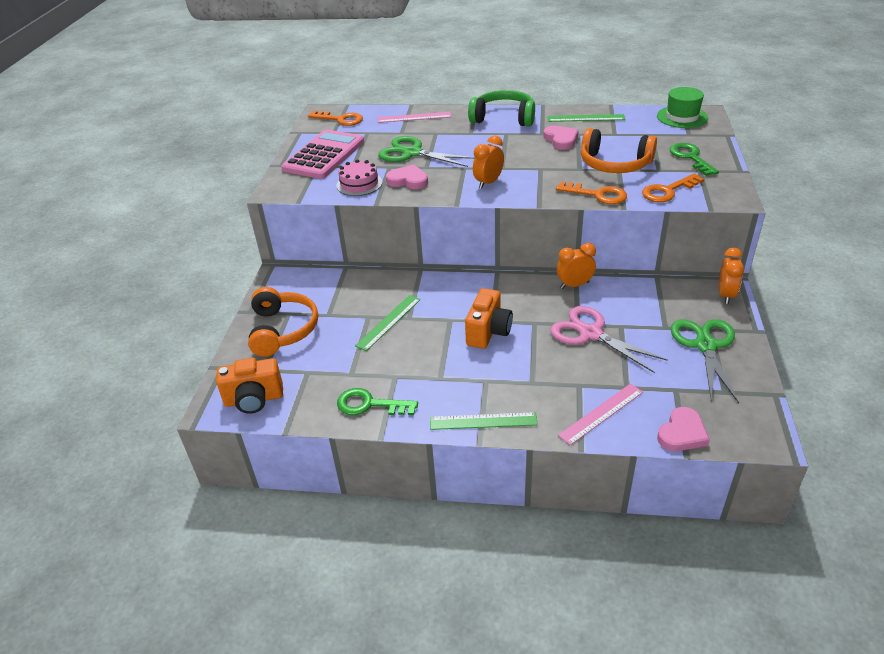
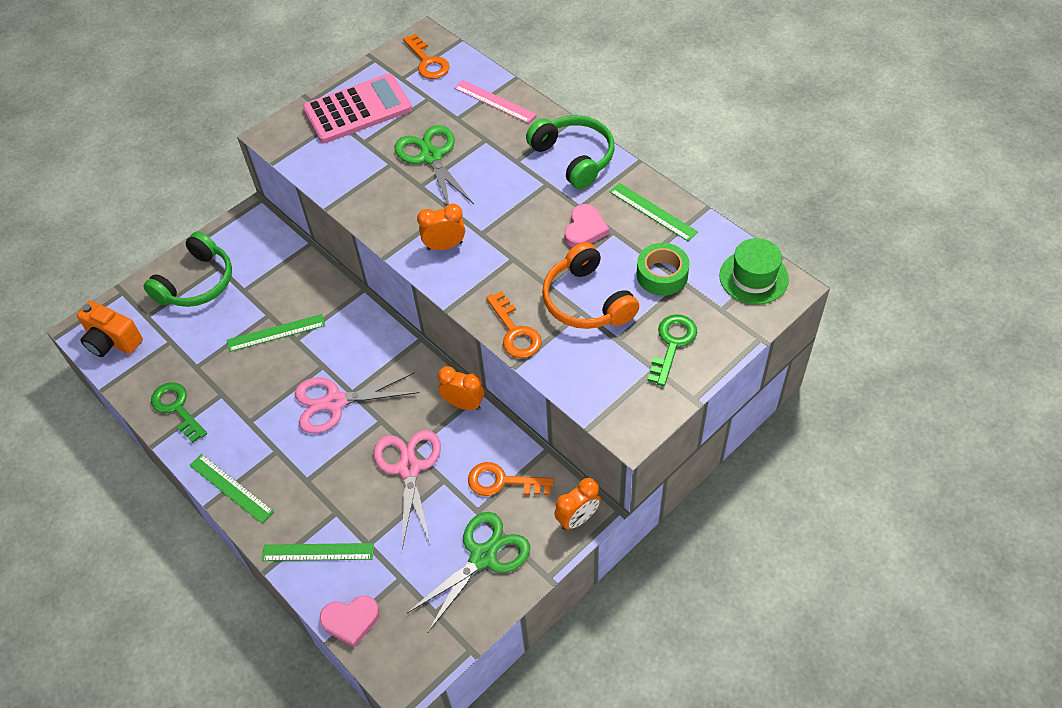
camera: 40 degrees right, 15 degrees up
orange headphones [248,287,318,357] -> green headphones [143,231,232,307]
pink cake [336,159,382,196] -> none
pink heart [386,164,428,189] -> none
orange camera [465,288,513,349] -> pink scissors [295,372,419,434]
pink ruler [558,383,643,445] -> green ruler [262,543,374,561]
orange key [642,173,704,202] -> orange key moved to [468,462,554,496]
none -> green tape [637,243,690,296]

